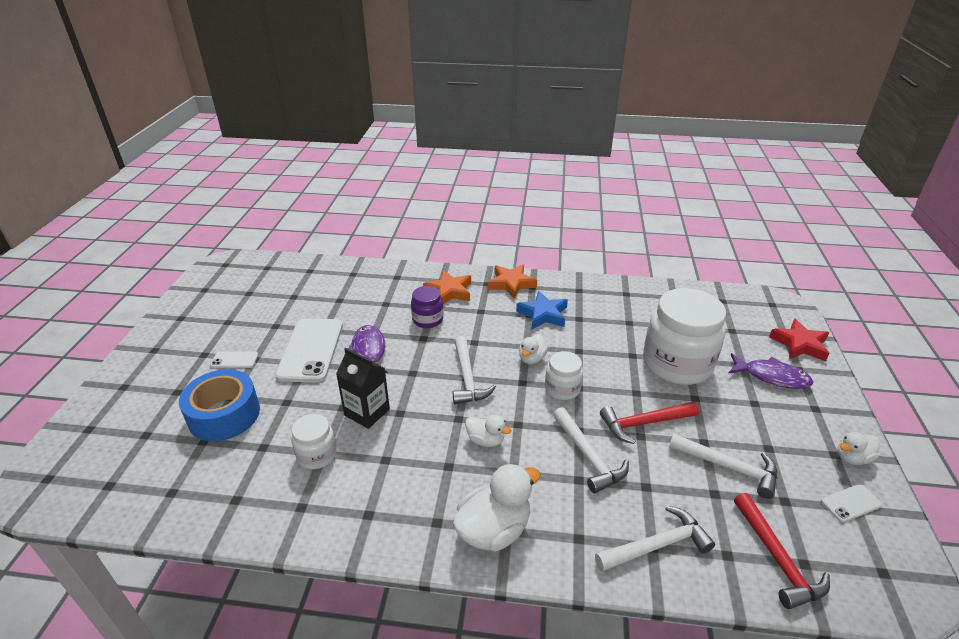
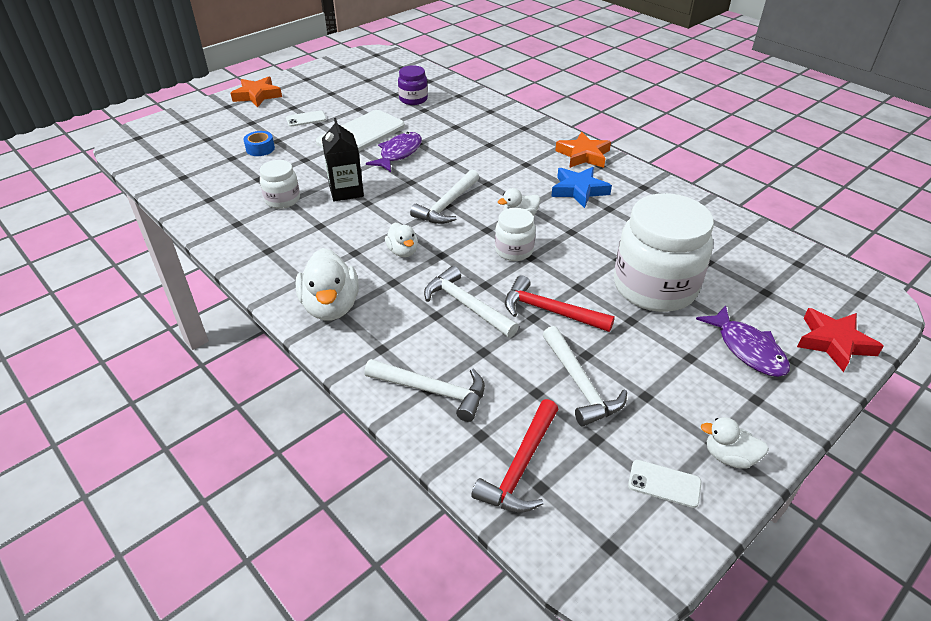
camera: 40 degrees right, 5 degrees up
blue tape [179,369,260,441] -> blue tape [244,131,275,156], size x0.48
white phone [210,352,258,368] -> white phone turned 60 degrees counterclockwise [286,110,326,127]
purple jar [411,286,443,328] -> purple jar moved to [398,65,428,105]
orange star [423,270,471,304] -> orange star moved to [231,77,282,107]
white duck [453,464,540,552] -> white duck turned 75 degrees clockwise [296,248,359,320]
white hammer [553,407,629,493] -> white hammer turned 120 degrees clockwise [424,266,519,338]

